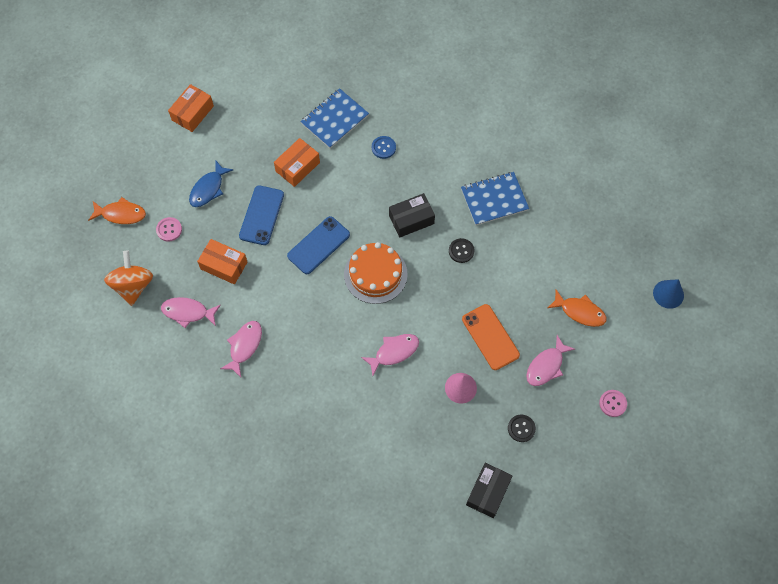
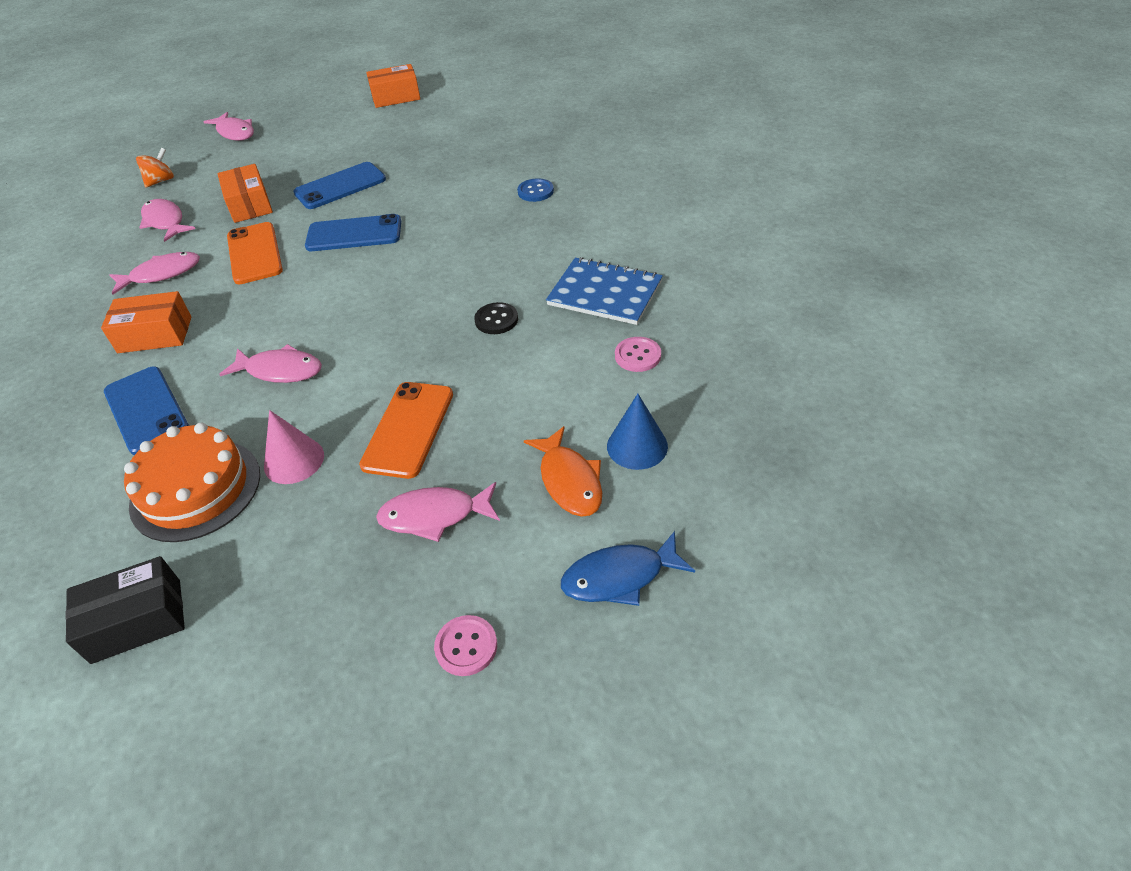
camera: 45 degrees right, 20 degrees down
orange fish [88,197,146,224] -> pink fish [204,112,254,141]
orange spinning top [104,250,153,306] -> orange spinning top [136,148,174,188], size x0.59
pink button [156,217,182,241] -> pink button moved to [615,337,661,372]
blue fish [189,161,233,207] -> blue fish moved to [561,531,695,606]
orange box [274,138,320,187] -> orange box moved to [101,291,191,353]
blue notebook [300,88,369,149] -> none
orange cake [344,242,408,304] -> orange cake moved to [124,423,260,542]
black box [389,193,435,237] -> none
black button [508,415,536,442] -> none
blue cone [653,279,684,309] -> blue cone moved to [607,394,668,470]
none -> blue phone [104,367,189,455]
none -> orange phone [227,222,283,284]

